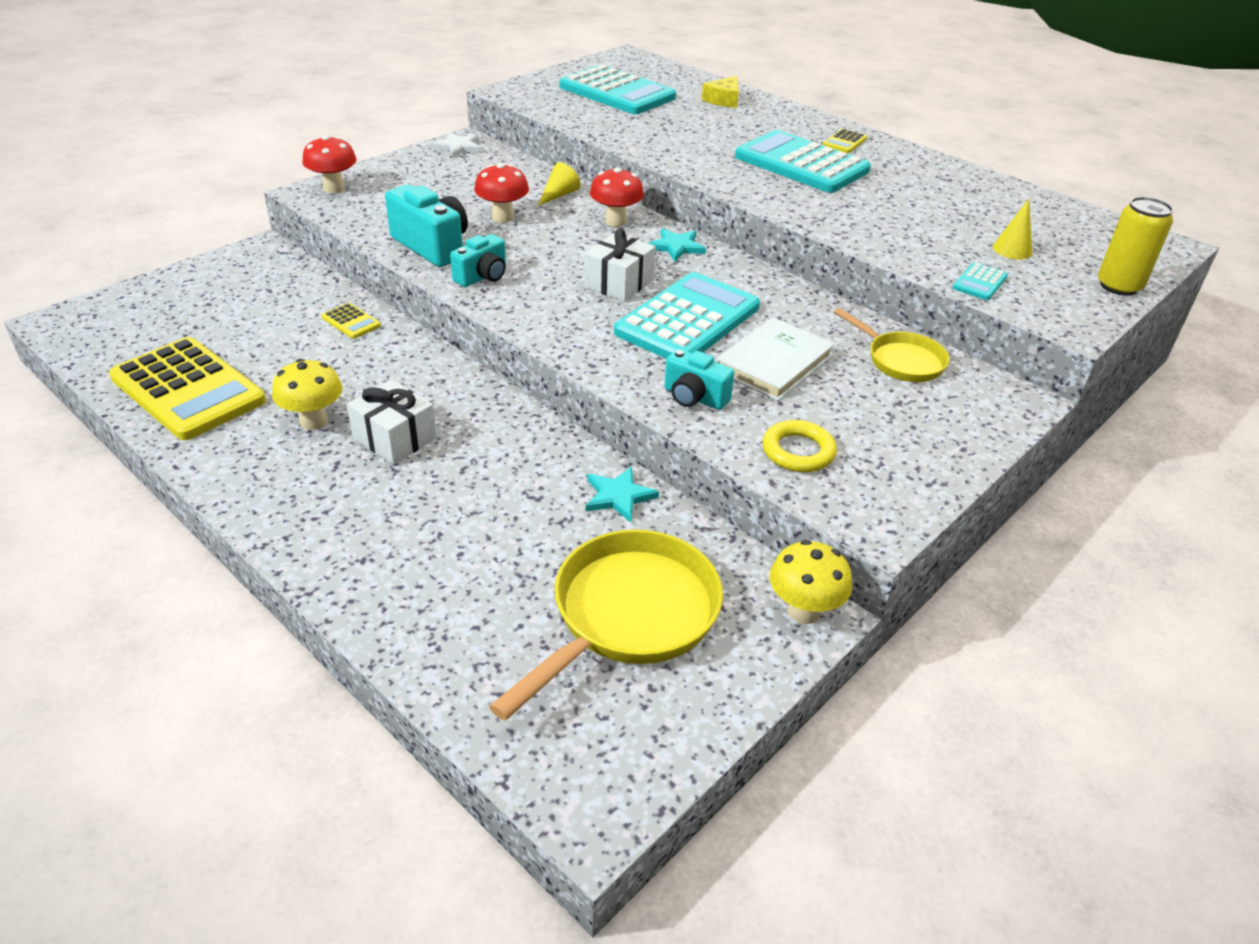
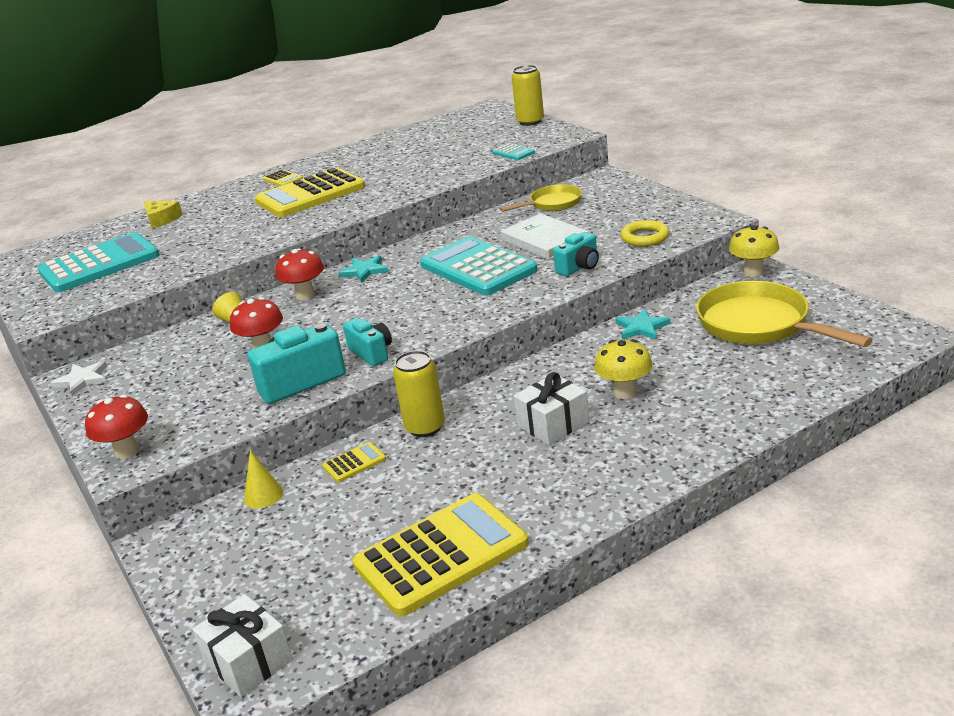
camera: 70 degrees left, 10 degrees down
yellow mushroom [272,359,342,430] -> yellow mushroom moved to [594,339,653,399]
white gift [584,229,655,302] -> white gift moved to [192,594,293,697]
turquoise calculator [735,130,871,193] -> yellow calculator [255,167,365,217]
yellow cone [993,199,1032,259] -> yellow cone moved to [244,450,283,509]
none -> yellow can [393,351,445,437]

